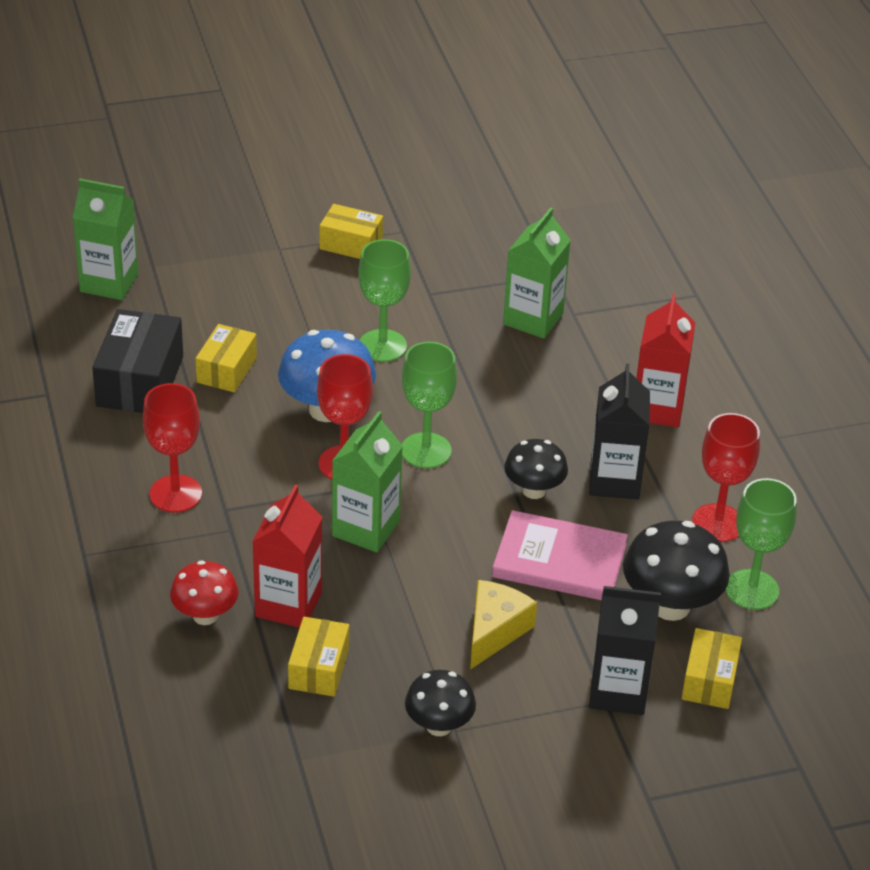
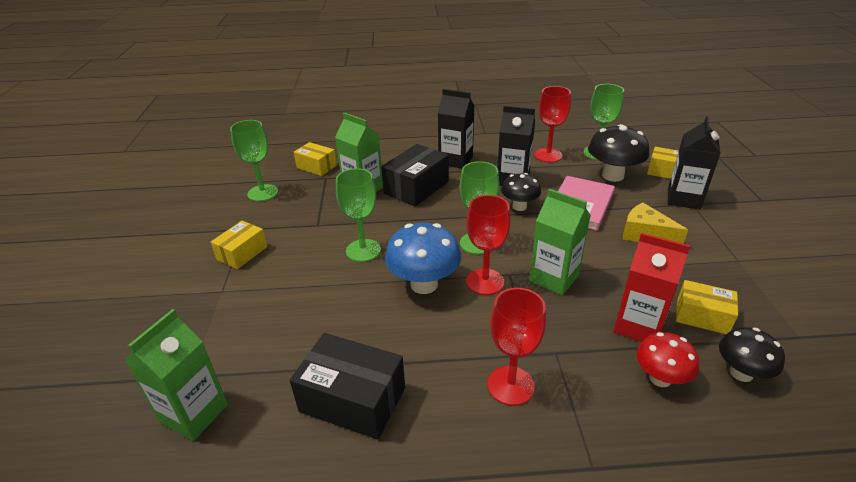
camera: 75 degrees left, 5 degrees down
yellow box [195,324,257,392] -> yellow box moved to [294,142,337,176]
black mushroom [405,670,476,736] -> black mushroom moved to [719,327,785,382]
red carton [636,294,695,428] -> black carton [438,89,474,169]
none -> green goblet [230,120,278,202]
none -> black box [381,144,449,206]

